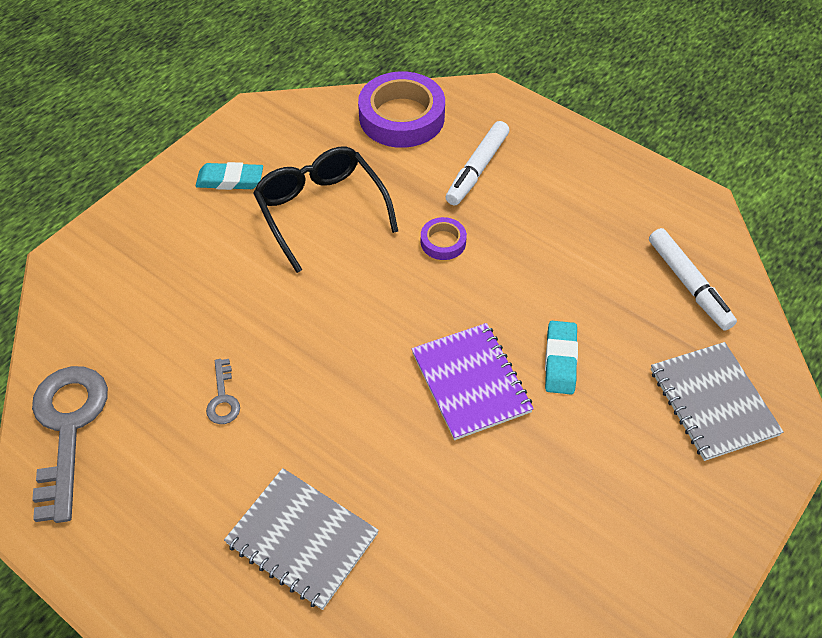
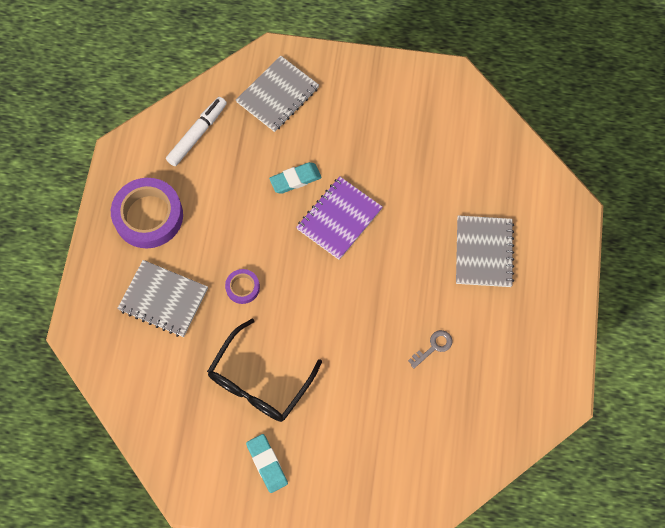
camera: 120 degrees left, 15 degrees up
grey key [32,366,108,523] -> none
purple tape [358,71,445,148] -> purple tape moved to [111,178,183,248]
white marker [446,121,509,205] -> grey notebook [117,260,208,337]

